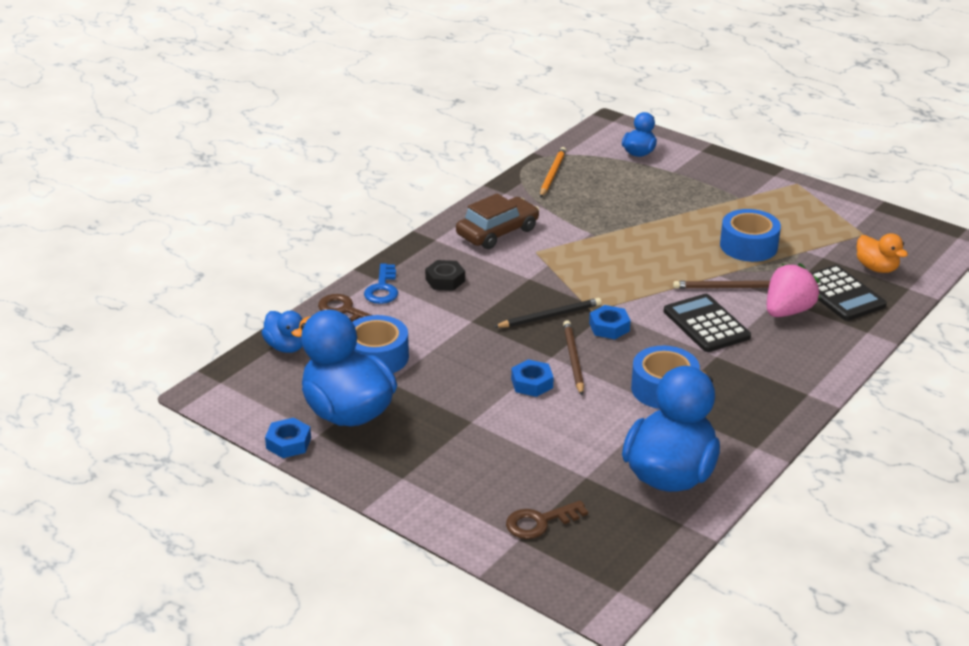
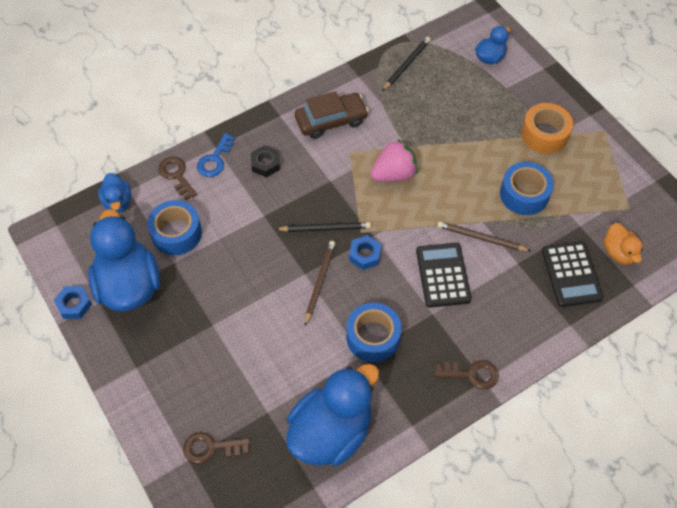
camera: 20 degrees right, 25 degrees up
blue nut [511,359,554,397] -> none
orange pencil [540,147,566,198] -> black pencil [382,37,431,91]
pink strawberry [767,263,820,317] -> pink strawberry moved to [370,139,418,182]
none -> brown key [435,360,499,389]
none -> orange tape [521,103,573,154]

